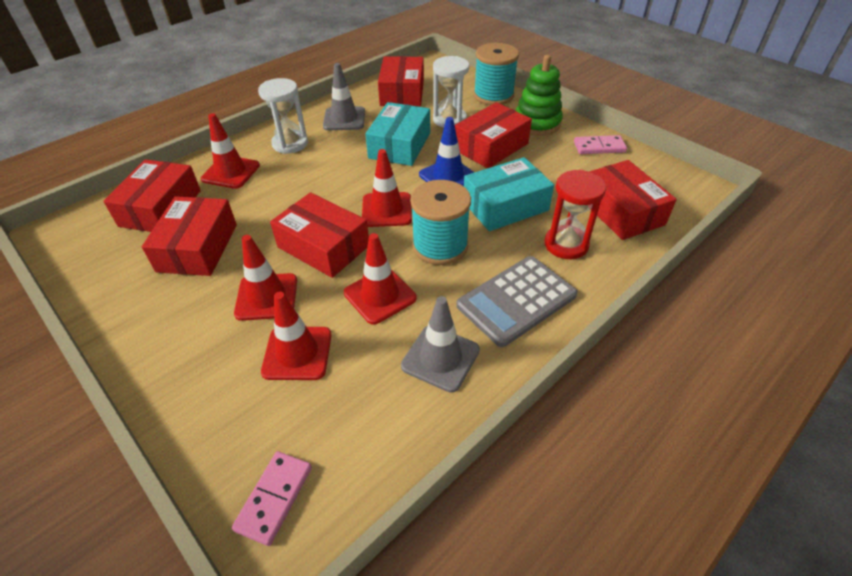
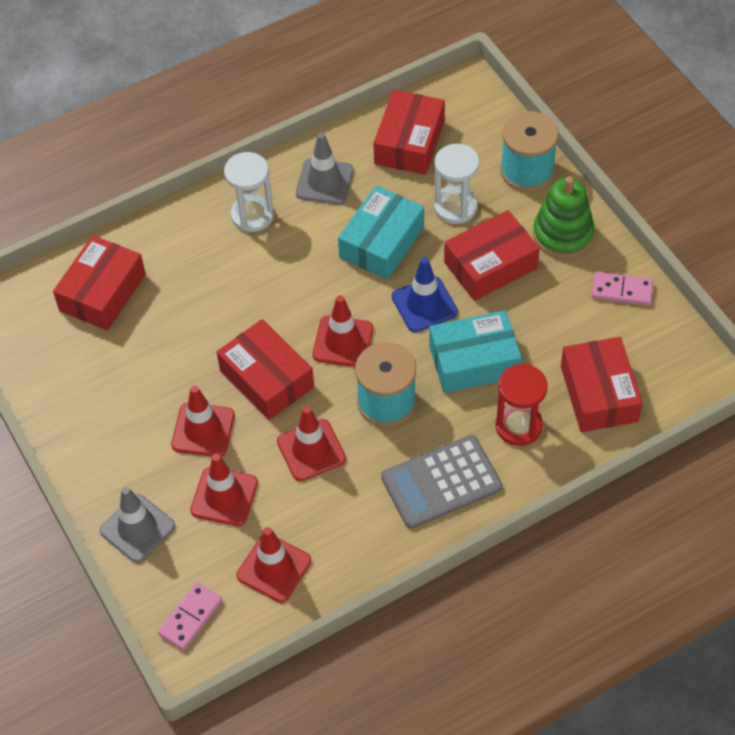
camera: 15 degrees right, 10 degrees up
red box [142,196,237,276] -> none
red traffic cone [201,113,260,189] -> red traffic cone moved to [236,527,311,602]
grey traffic cone [401,296,480,393] -> grey traffic cone moved to [100,487,175,563]

